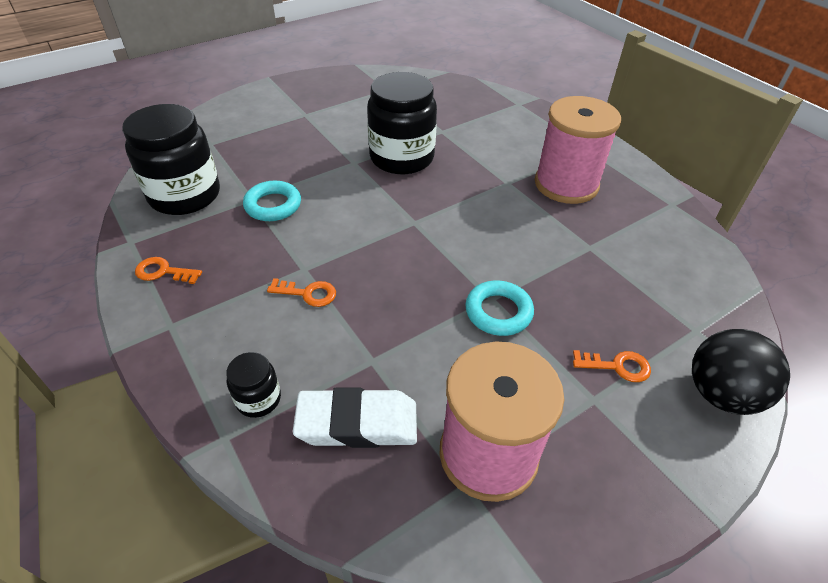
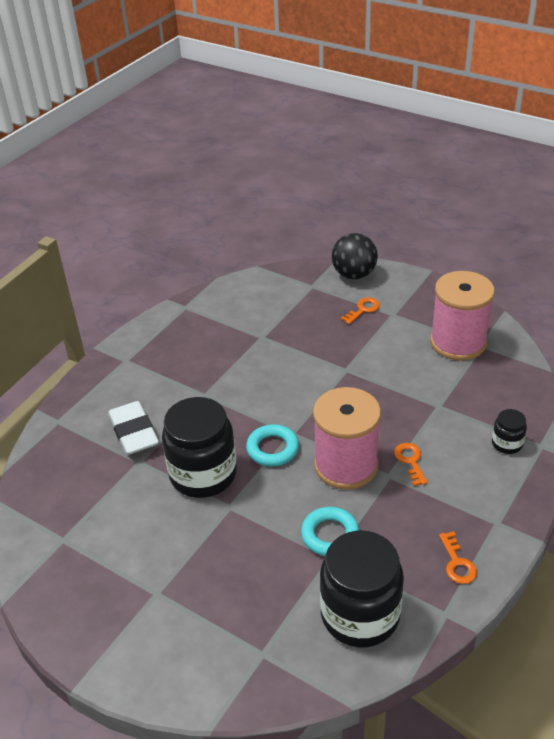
camera: 110 degrees left, 5 degrees down
white eraser [293,387,417,448] -> white eraser moved to [108,401,159,455]
turquoise ring [465,281,534,336] -> turquoise ring moved to [246,424,299,466]
pink spool [535,96,621,204] -> pink spool moved to [313,387,381,490]
orange key [573,350,651,382] -> orange key turned 60 degrees clockwise [341,297,380,324]

